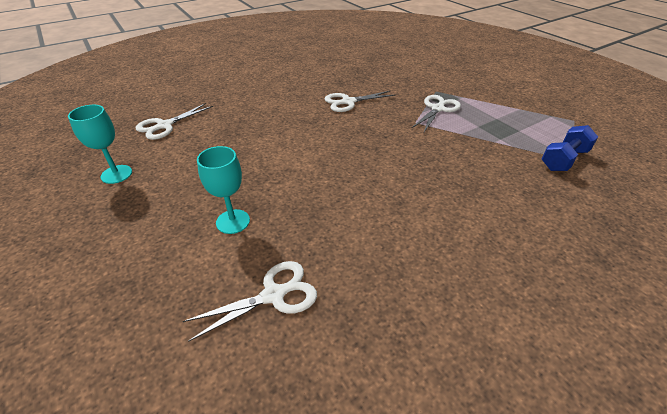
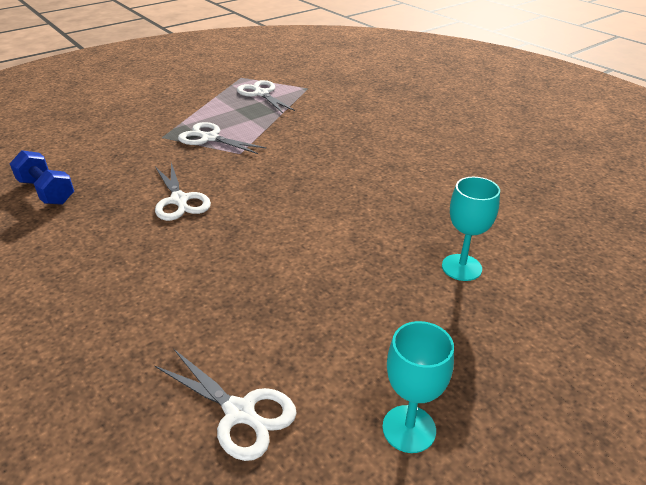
camera: 95 degrees left, 5 degrees down
white scissors [183,261,317,342] -> white scissors moved to [237,80,295,113]
blue dumbbell [542,125,598,171] -> blue dumbbell moved to [9,150,74,205]

